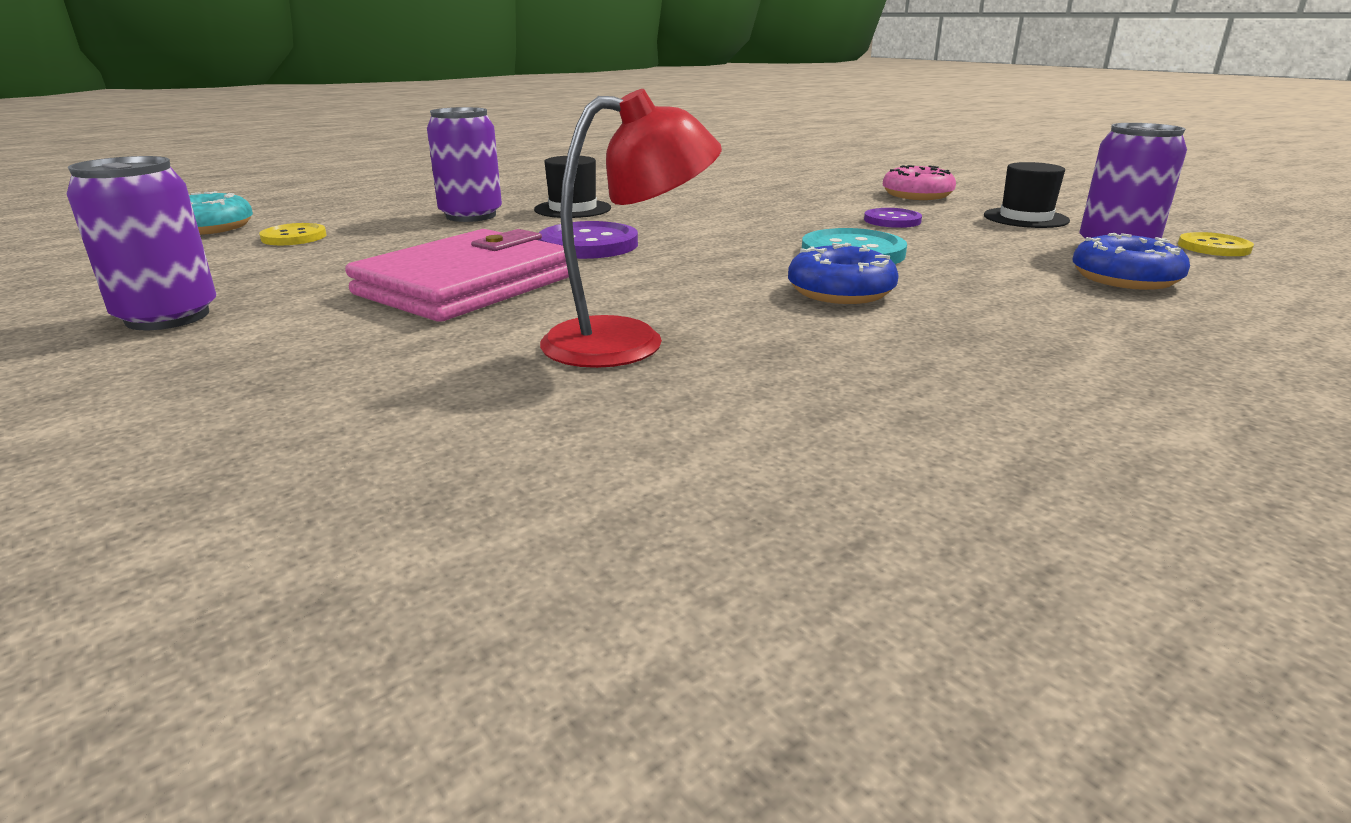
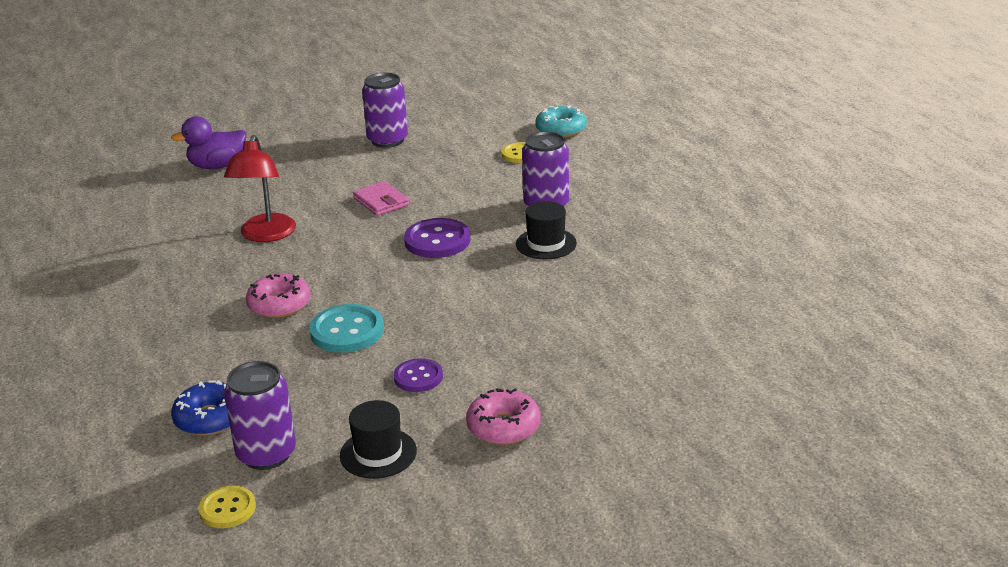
camera: 110 degrees right, 5 degrees up
pink wallet [345,229,569,322] -> pink wallet [353,181,409,216], size x0.51
blue donut [788,243,899,304] -> pink donut [246,274,311,318]
none -> purple duck [171,116,247,169]

